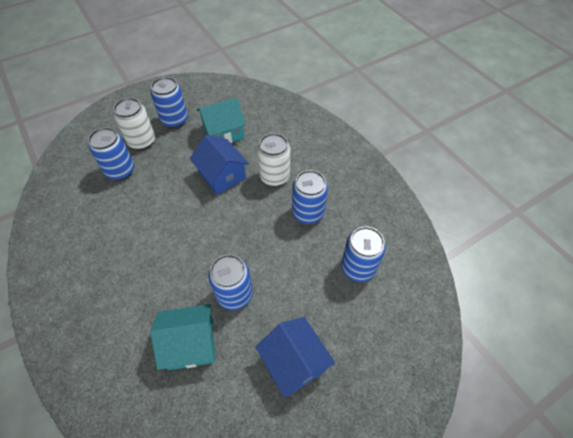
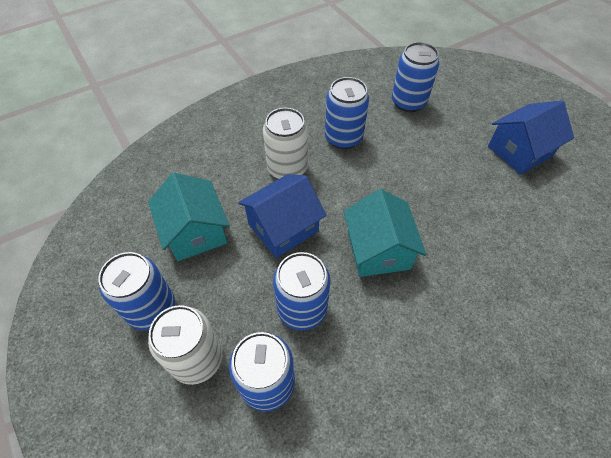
camera: 90 degrees left, 0 degrees up
turquoise house [150,304,215,370] -> turquoise house moved to [344,189,426,277]
blue can [209,254,253,310] -> blue can moved to [273,252,331,331]

